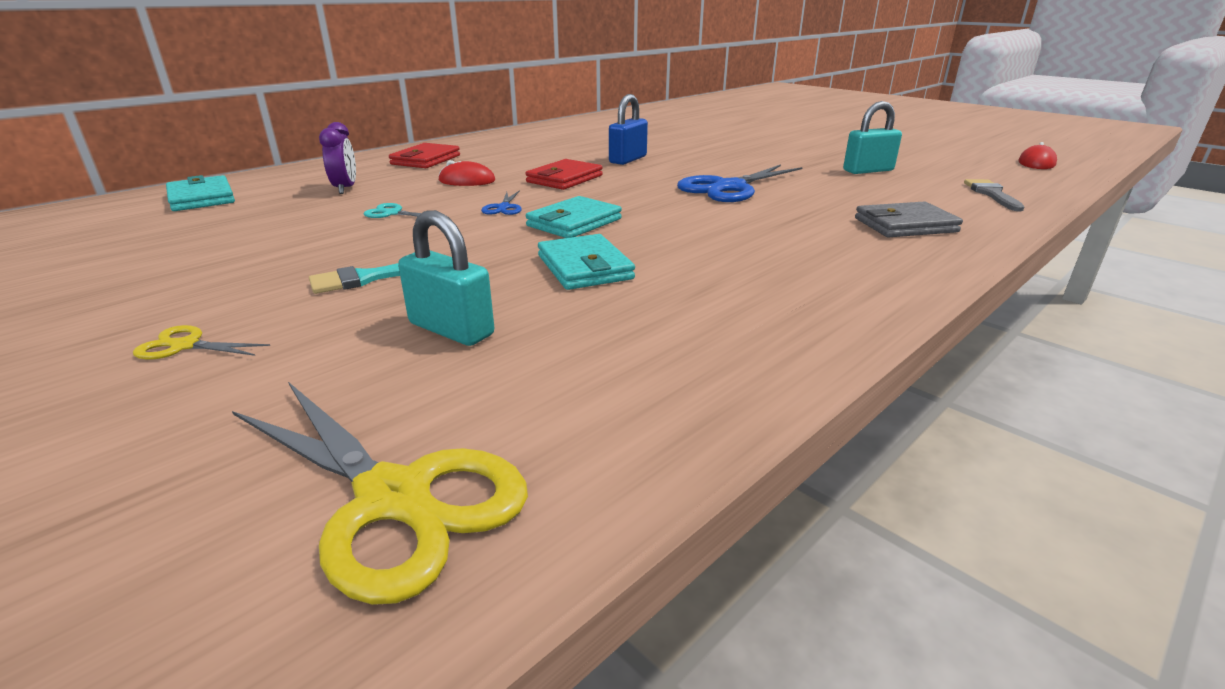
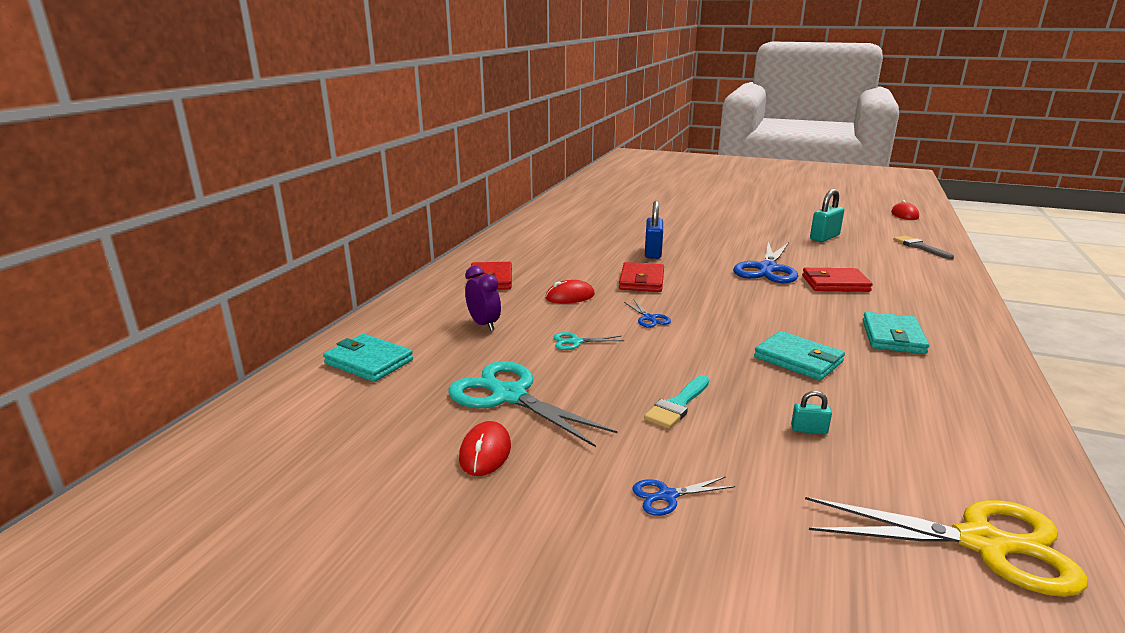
camera: 25 degrees left, 5 degrees down
yellow scissors [133,325,270,360] -> blue scissors [632,476,735,516]
turquoise padlock [398,210,494,346] -> turquoise padlock [791,391,832,434], size x0.50
turquoise wallet [526,196,622,238] -> turquoise wallet moved to [863,312,929,354]
grey wallet [855,202,963,237] -> none
none -> turquoise scissors [448,361,618,447]
none -> red mouse [459,421,511,476]
none -> red wallet [802,268,873,292]

